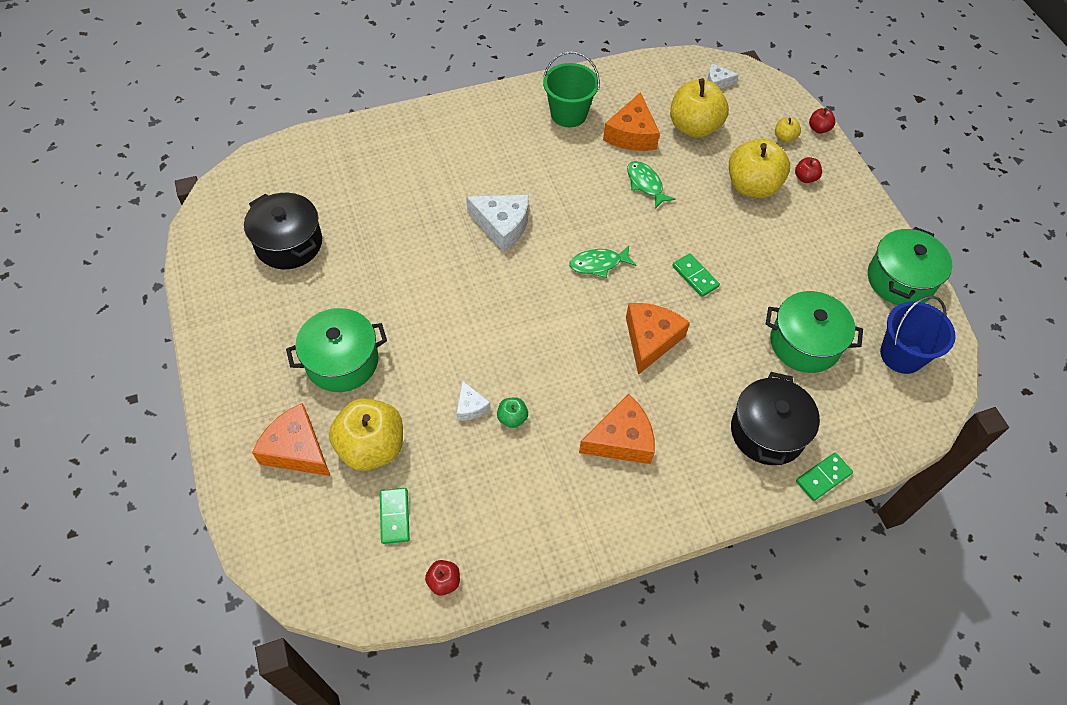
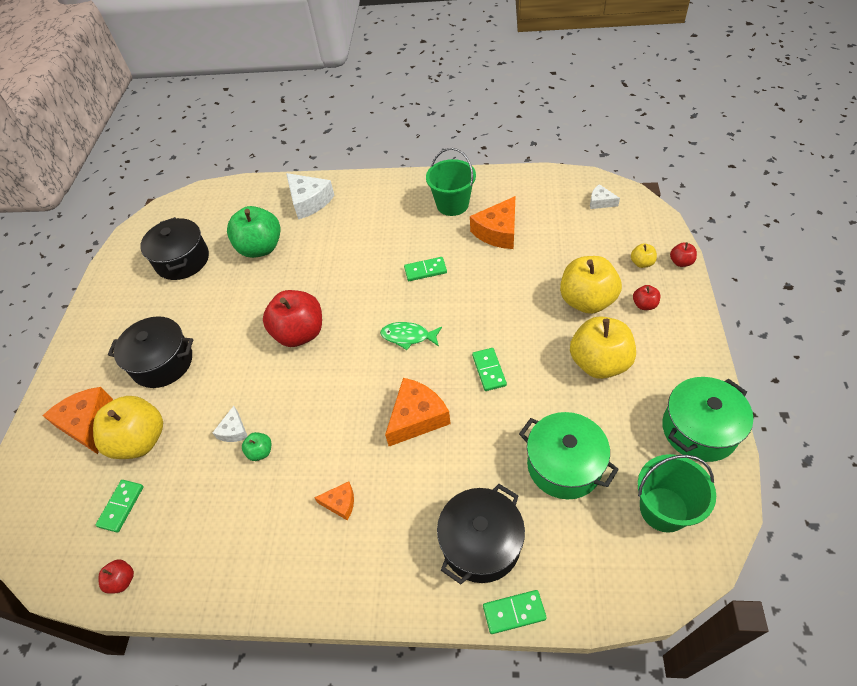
camera: 30 degrees right, 5 degrees down
green pot [286,308,387,392] -> black pot [108,316,193,388]
white cheese [466,195,529,252] -> white cheese moved to [286,173,335,219]
orange cheese [579,394,655,464] -> orange cheese [314,481,354,521], size x0.53
green fish [627,161,676,209] -> none
yellow apple [670,78,729,138] -> yellow apple moved to [570,316,636,379]
blue bucket [880,296,956,374] -> green bucket [638,454,716,533]
none -> green apple [227,206,281,258]
none -> red apple [263,290,322,347]
none -> green domino [404,257,447,281]

